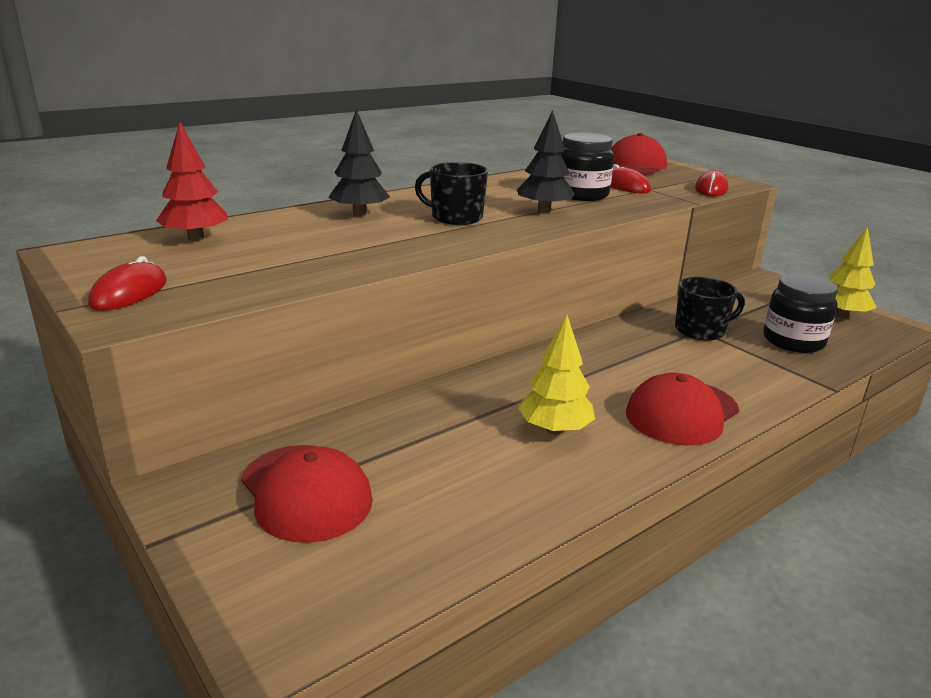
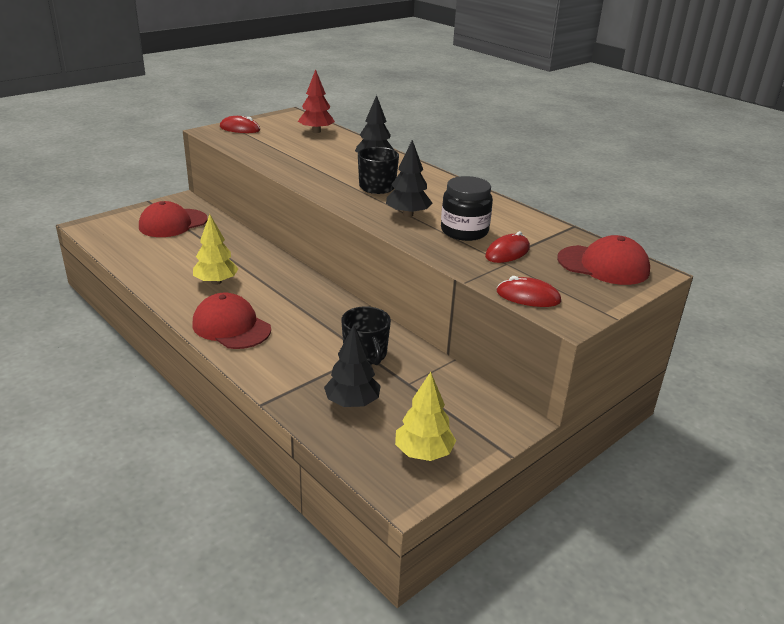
camera: 85 degrees right, 5 degrees up
black jar [763,274,838,353] -> black tree [324,325,381,407]

